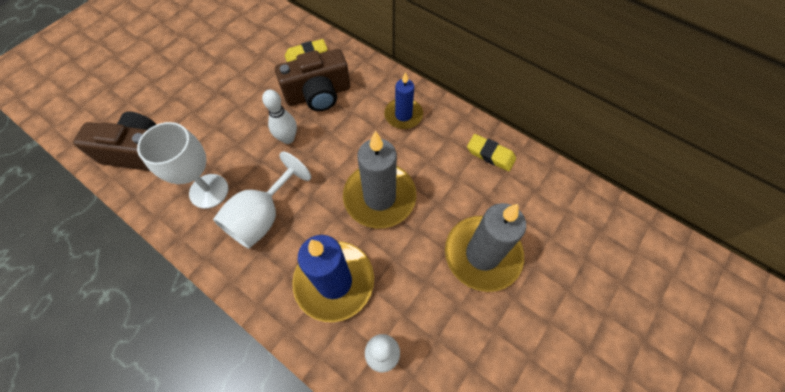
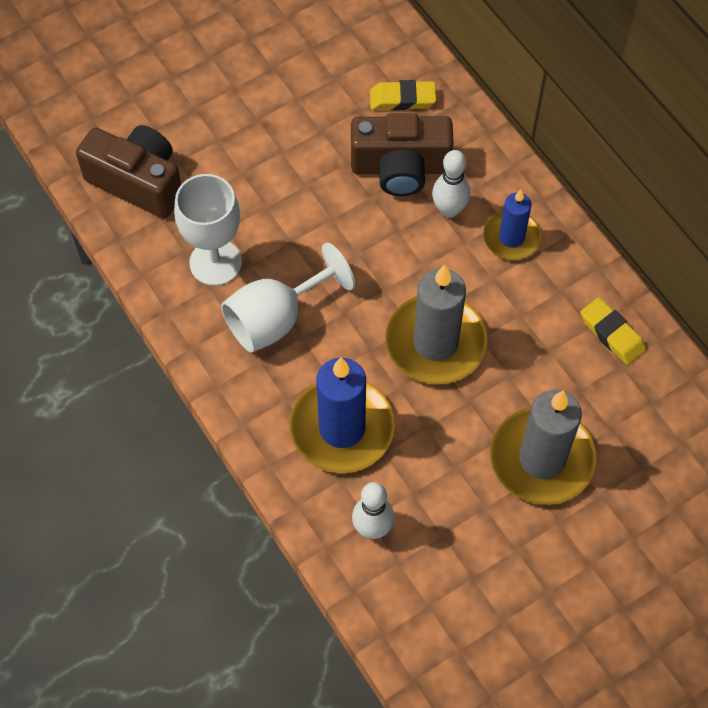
camera: 20 degrees right, 0 degrees up
white bowling pin [262,90,297,144] -> white bowling pin moved to [432,150,470,218]

